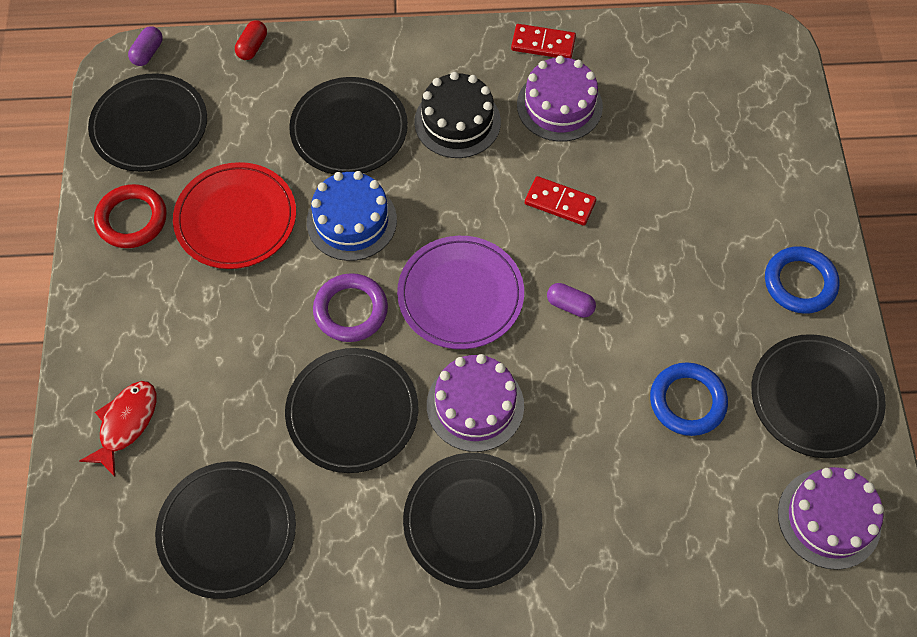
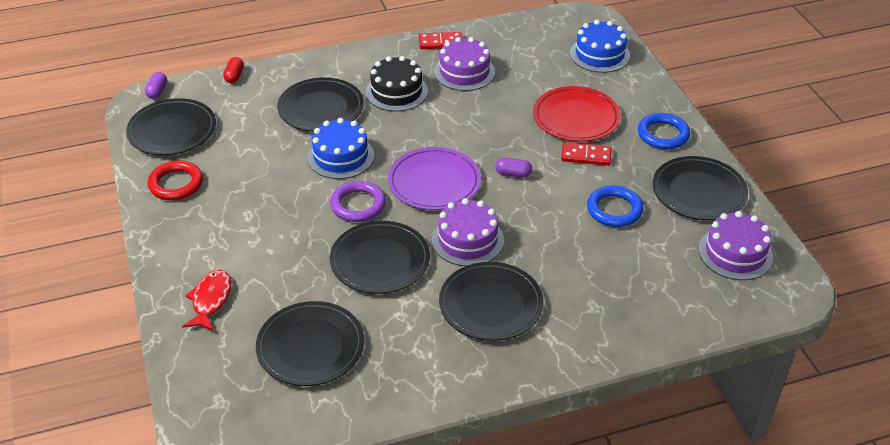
camera: 15 degrees left, 20 degrees down
red plate [173,162,296,269] -> red plate moved to [533,86,621,142]
red domino [525,176,596,226] -> red domino moved to [561,142,612,166]
none -> blue cake [570,20,630,73]

